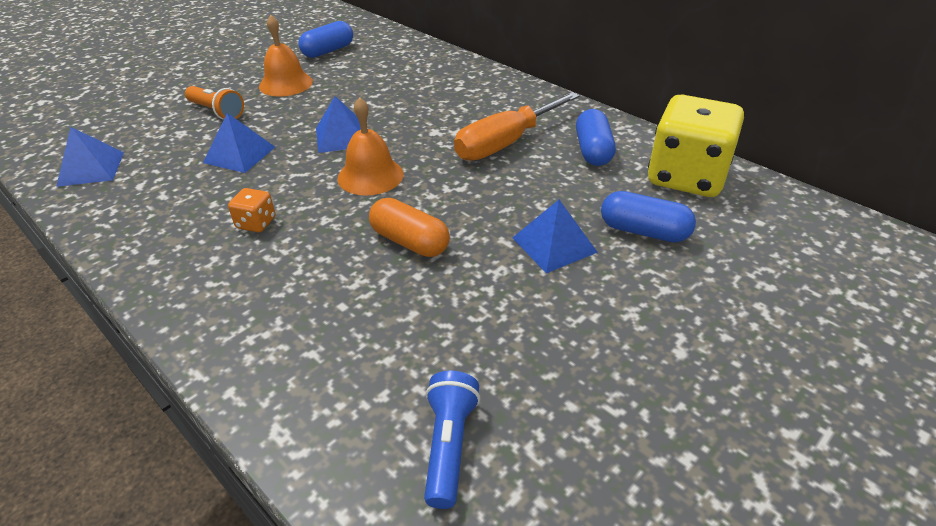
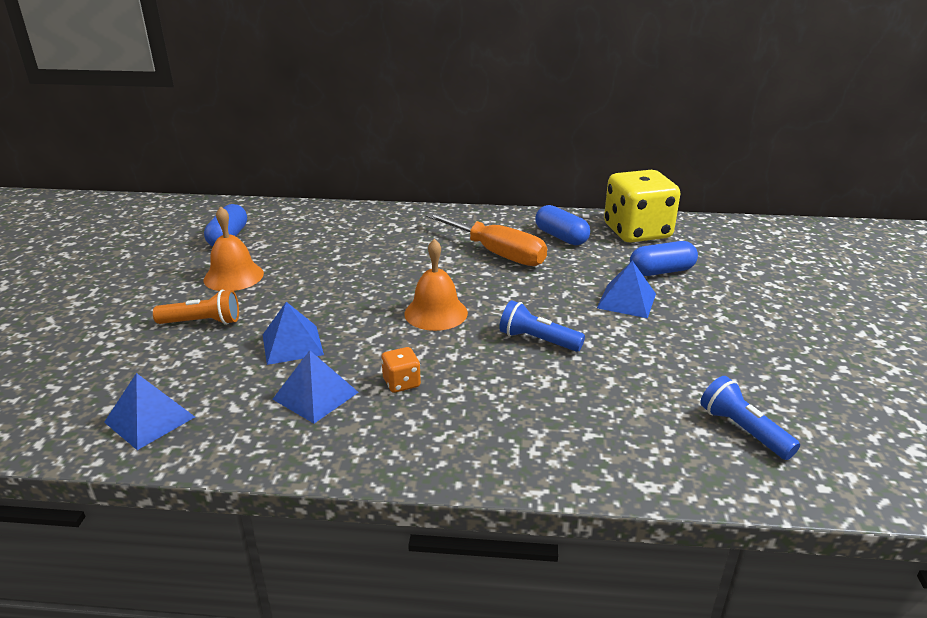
camera: 40 degrees left, 10 degrees down
blue pyramid [316,96,361,153] -> blue pyramid moved to [272,350,359,423]
orange capsule [369,198,450,257] -> blue flashlight [499,300,585,352]
orange screwdriver [454,92,580,161] -> orange screwdriver turned 60 degrees counterclockwise [426,213,547,266]

